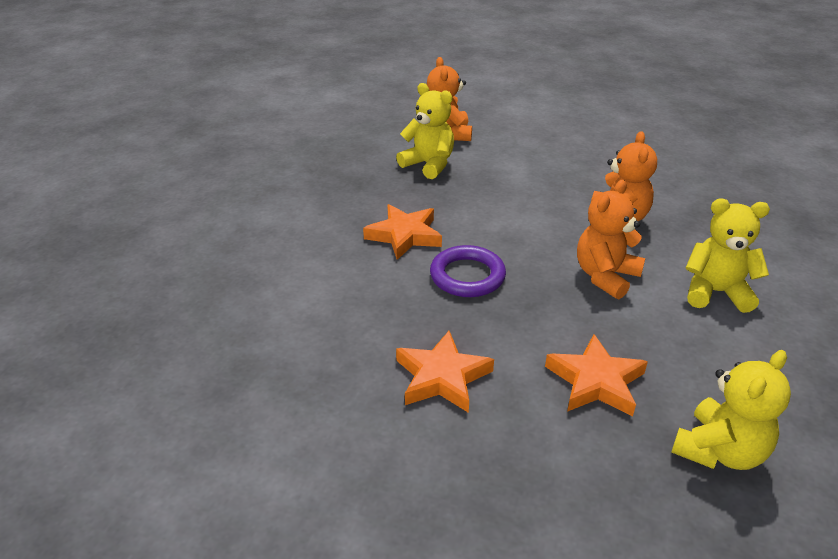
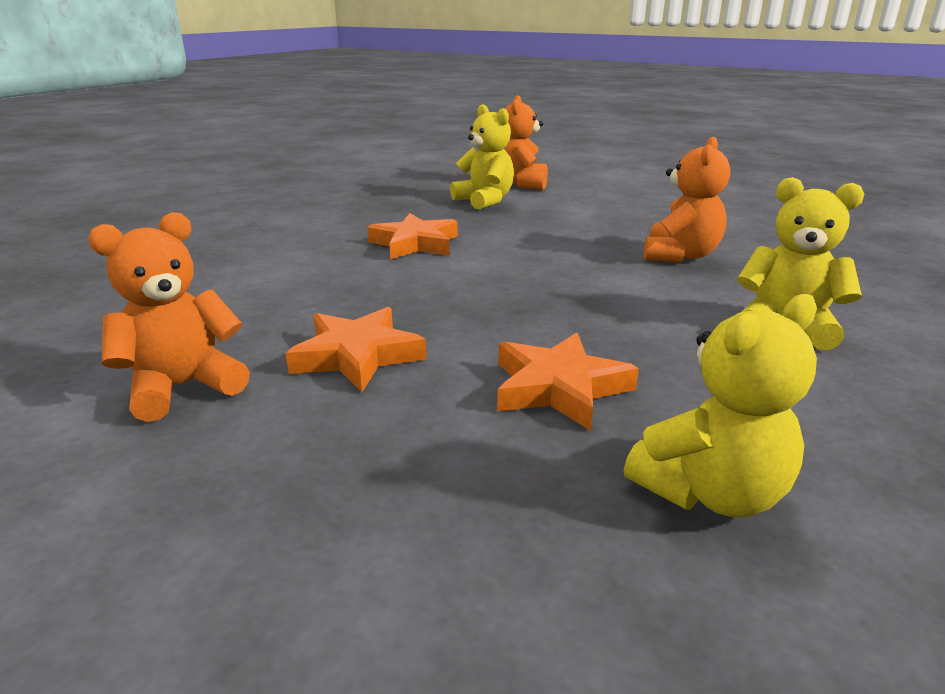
camera: 15 degrees right, 10 degrees down
purple ring [430,245,506,297] -> none
orange teddy bear [577,180,645,299] -> orange teddy bear moved to [88,212,250,422]

